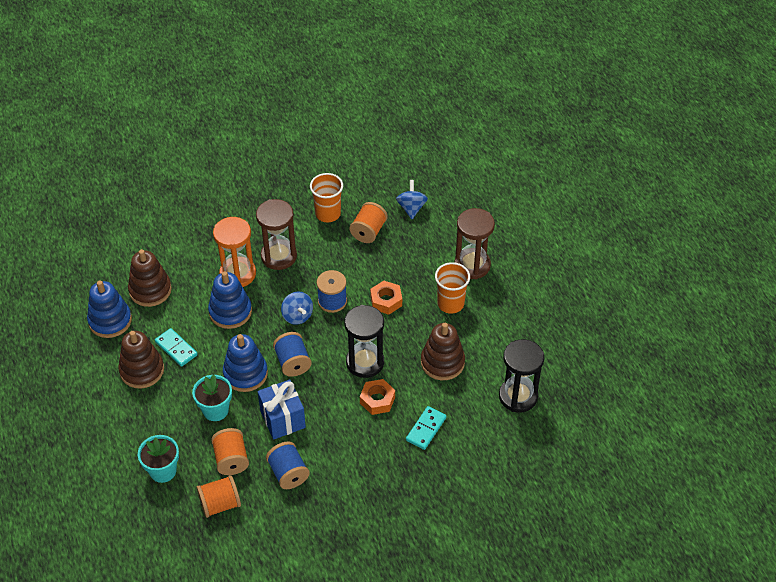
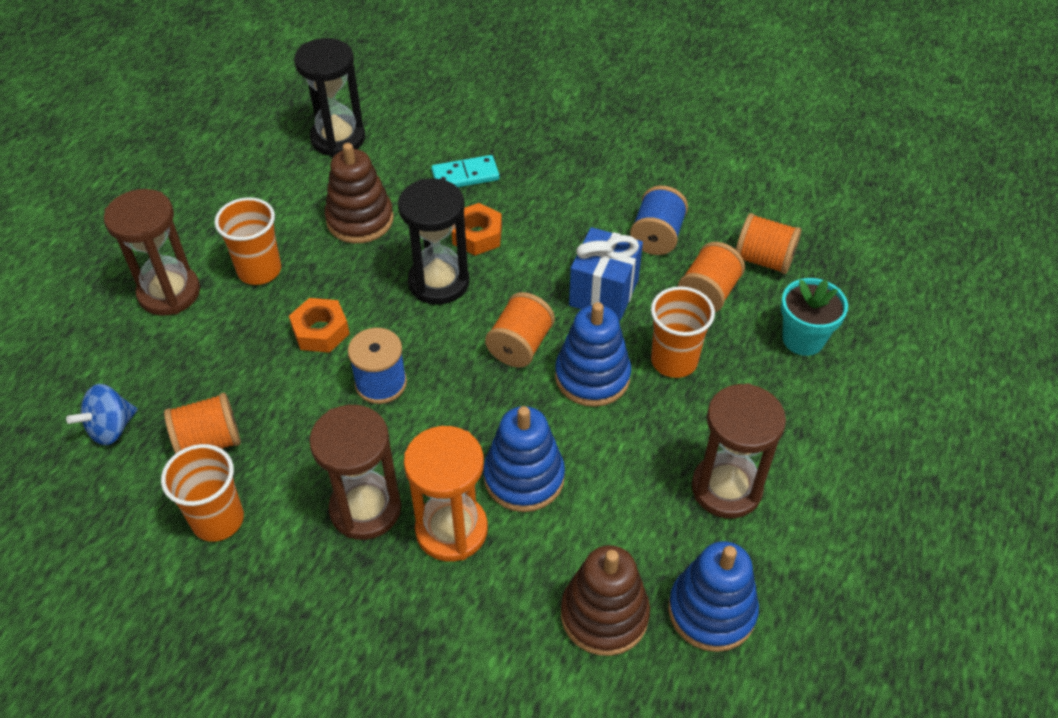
camera: 135 degrees left, 0 degrees up
brown stacking toy [118,331,164,388] -> brown hourglass [692,383,786,519]
turquoise domino [155,328,198,367] -> none
turquoise flower pot [192,374,232,421] -> orange cup [651,286,715,378]
blue spool [273,332,312,377] -> orange spool [485,292,555,367]
blue spinning top [281,291,313,325] -> none

